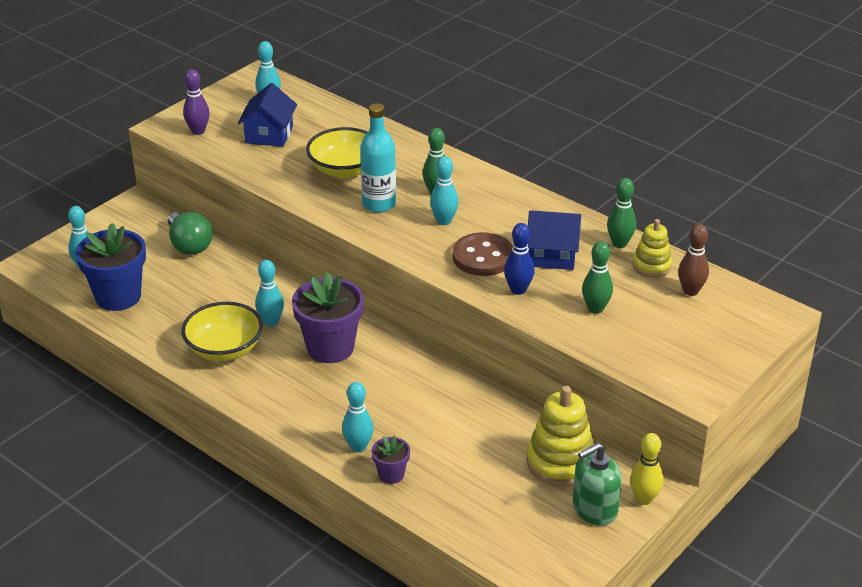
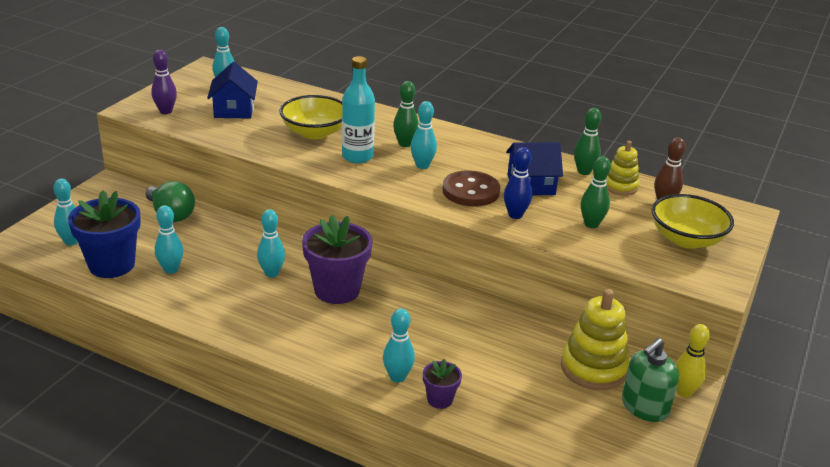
camera: 15 degrees left, 5 degrees down
yellow bowl [181,302,263,361] -> yellow bowl moved to [651,194,734,249]
none -> turquoise bowling pin [155,205,183,274]

